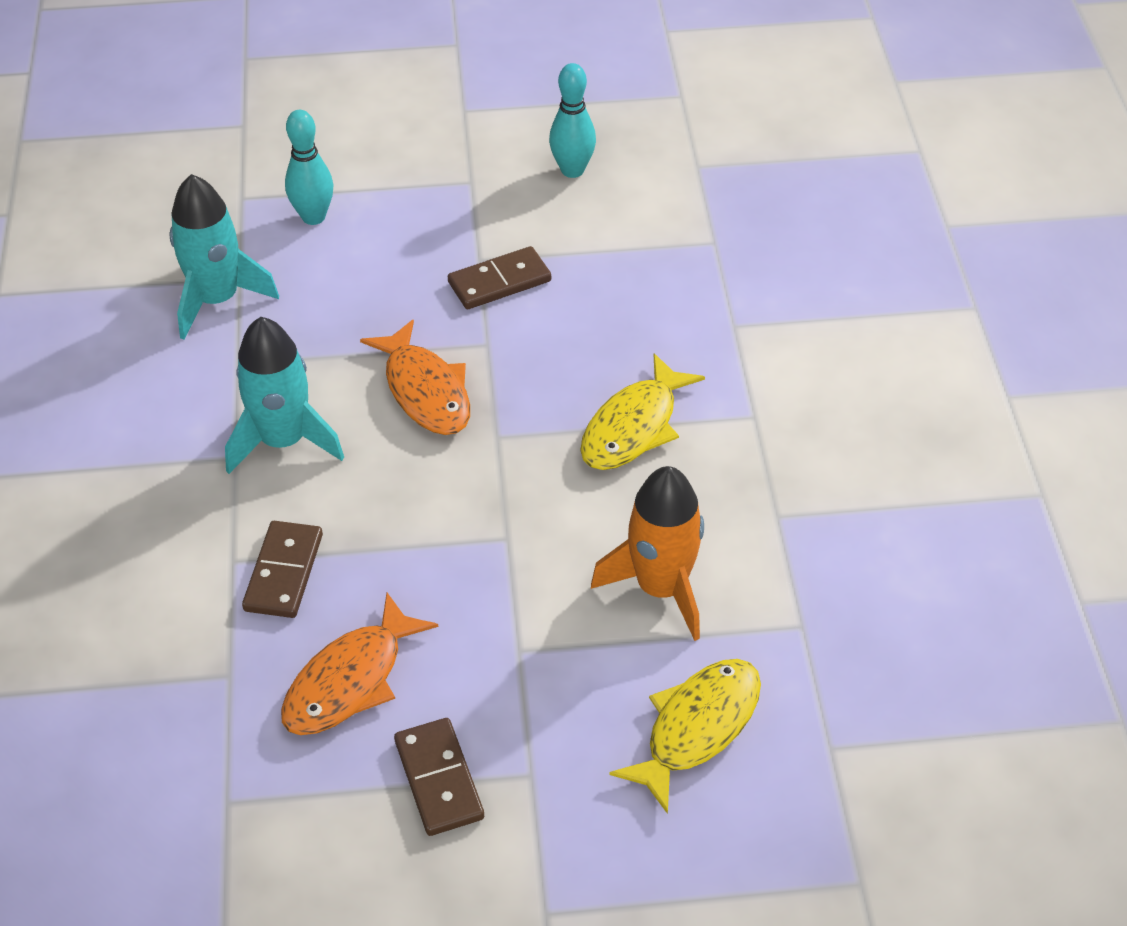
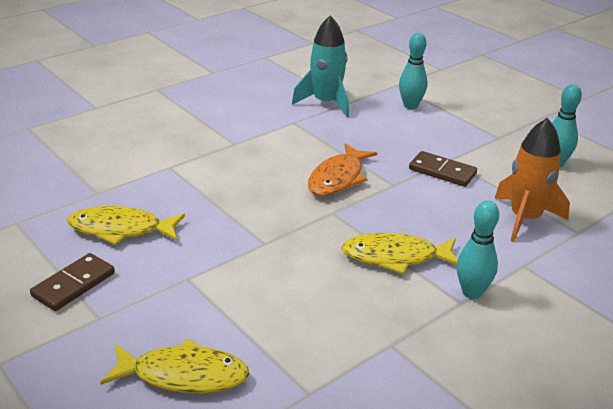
camera: 55 degrees right, 15 degrees down
turquoise rocket [225,317,344,474] -> none
brown domino [242,521,323,618] -> none
orange fish [281,593,438,735] -> yellow fish [67,206,185,245]
orange rocket [591,466,704,641] -> orange rocket moved to [495,118,570,241]
none -> turquoise bowling pin [457,200,499,299]

